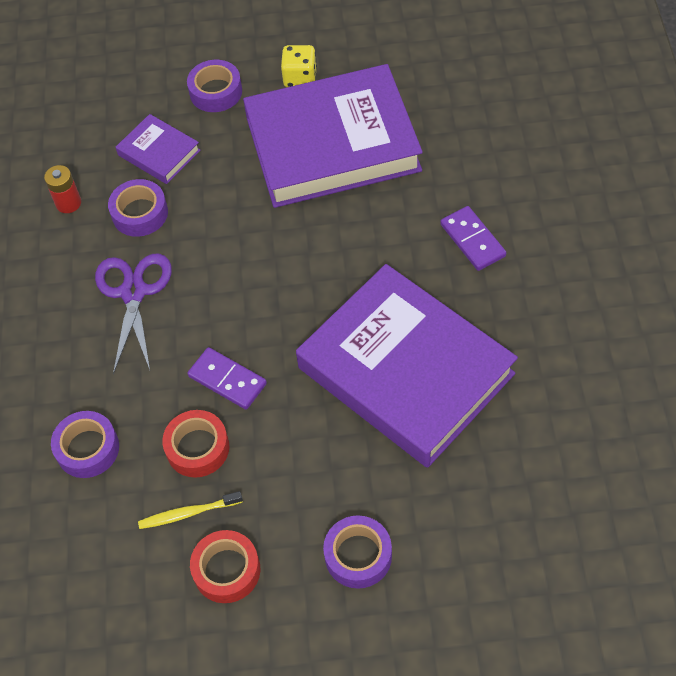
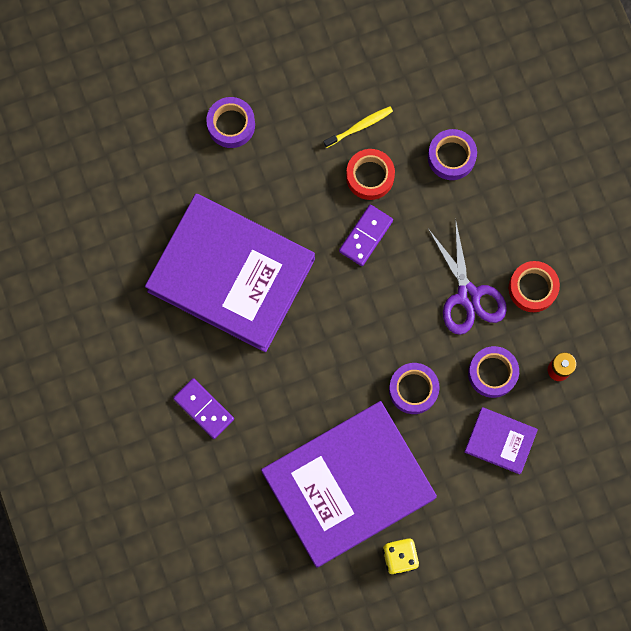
camera: 160 degrees right, 20 degrees up
purple tape [187,60,242,112] -> purple tape moved to [389,363,439,414]
purple domino [188,347,267,410] -> purple domino turned 75 degrees counterclockwise [339,205,393,266]
red tape [190,530,260,603] -> red tape moved to [509,261,560,312]

